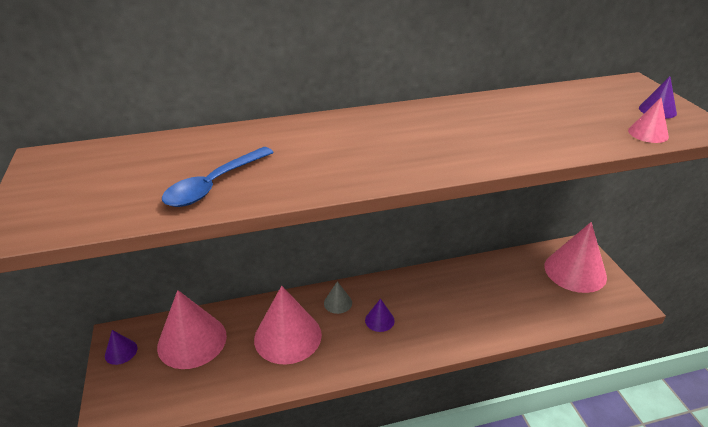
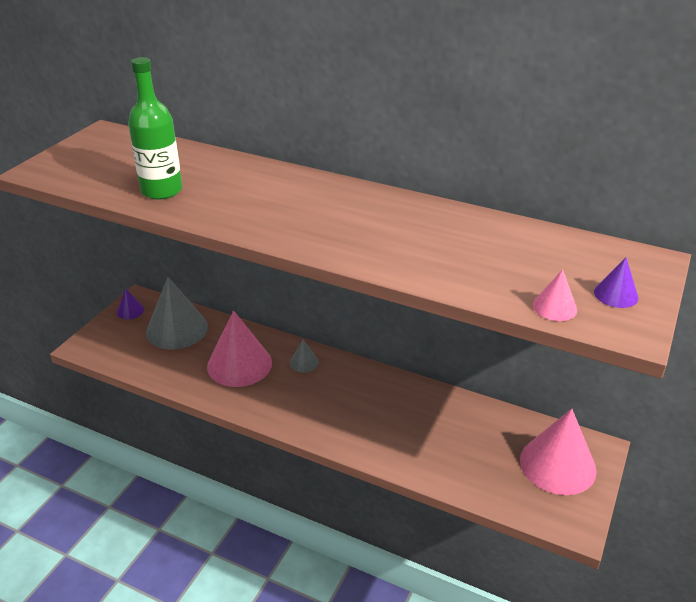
camera: 40 degrees right, 0 degrees up
pink cone [157,290,227,369] -> grey cone [146,277,208,349]
blue spoon [162,147,274,207] -> green bottle [128,57,182,200]
purple cone [365,299,395,332] -> none

